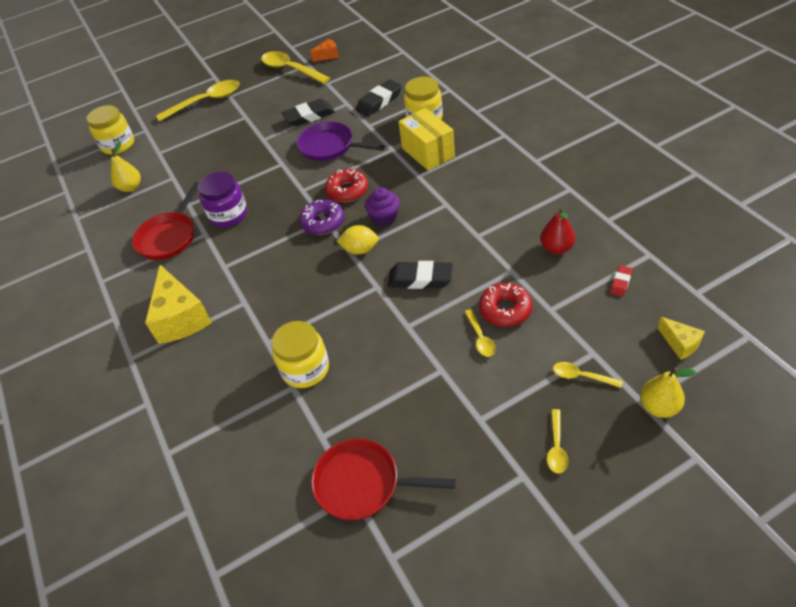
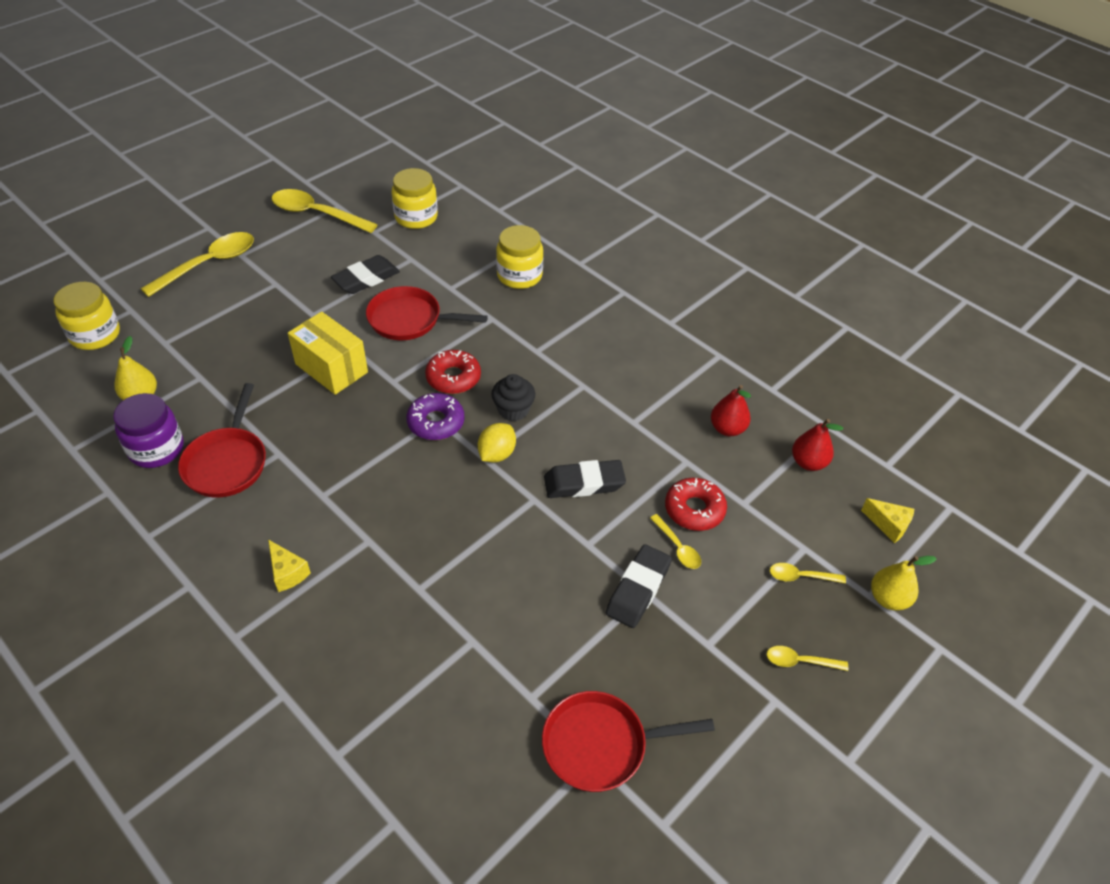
camera: 25 degrees left, 0 degrees up
yellow cheese [145,265,212,344] -> yellow cheese [268,540,311,592], size x0.50
purple jar [198,172,247,227] -> purple jar moved to [113,393,184,468]
yellow jar [272,321,329,388] -> yellow jar moved to [391,168,438,229]
purple pan [297,122,385,161] -> red pan [366,286,488,341]
orange cheese [310,39,339,62] -> none
yellow lemon [337,225,379,255] -> yellow lemon turned 45 degrees counterclockwise [478,423,516,463]
black eraser [356,80,402,116] -> black eraser moved to [606,544,672,628]
purple cupcake [365,187,400,227] -> black cupcake [492,374,535,421]
yellow box [399,108,455,171] -> yellow box moved to [288,312,368,395]
yellow spoon [547,409,568,473] -> yellow spoon turned 105 degrees clockwise [767,646,848,671]
red eraser [610,265,633,297] -> red pear [792,419,843,471]

